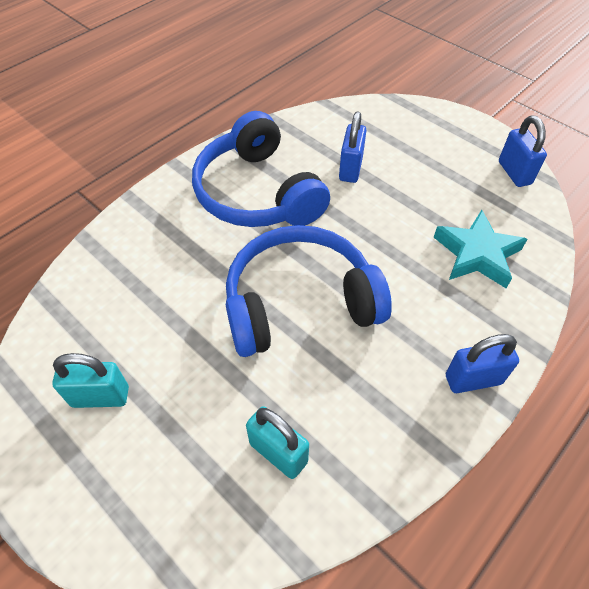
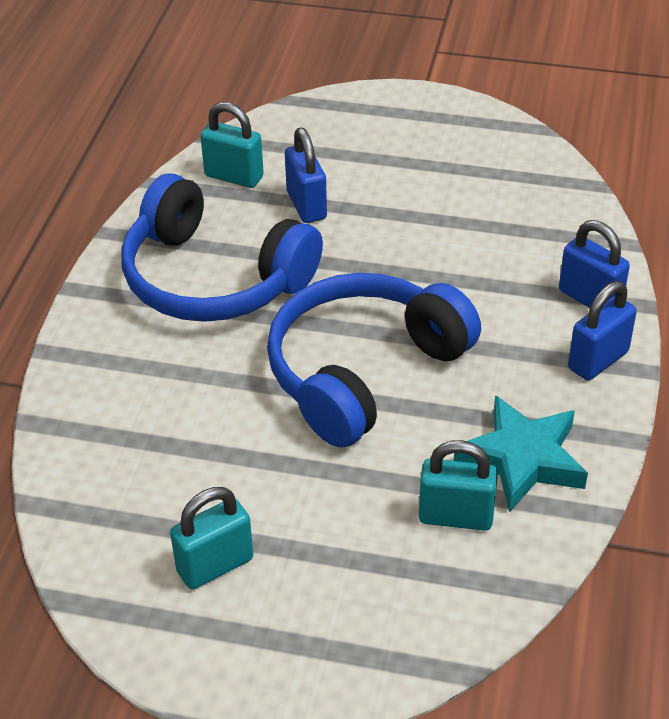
camera: 30 degrees left, 10 degrees down
turquoise star [434,210,527,288] -> turquoise star moved to [454,395,588,513]
blue padlock [499,116,547,187] -> blue padlock moved to [559,220,630,308]
none -> turquoise padlock [201,102,264,188]

